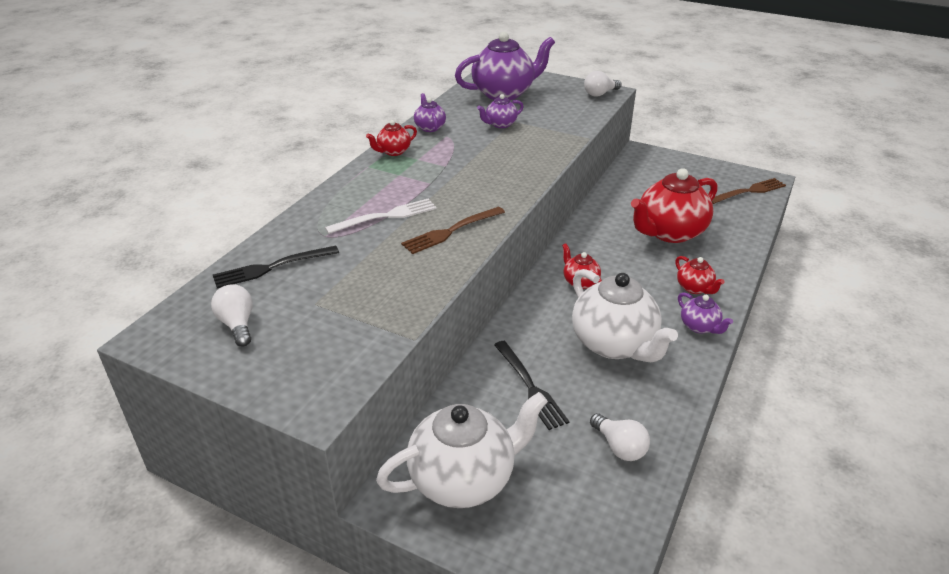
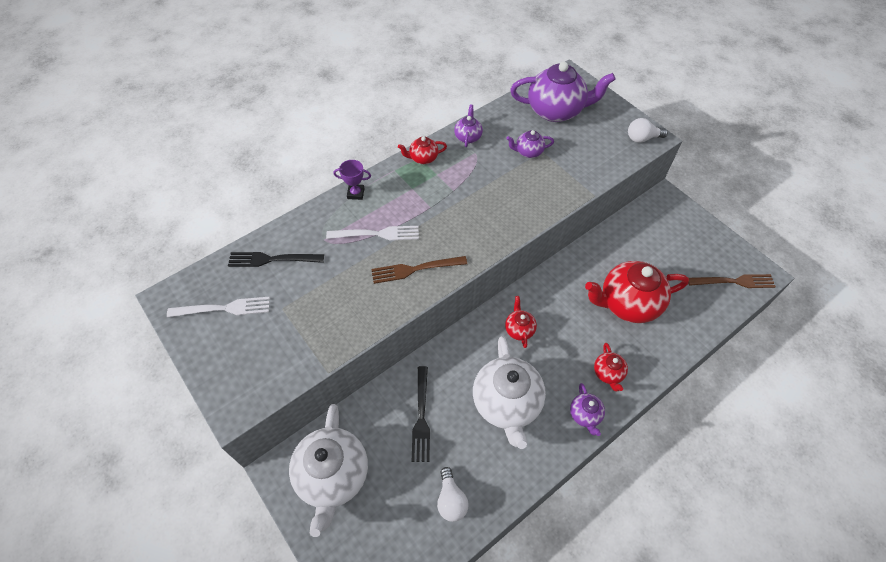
camera: 25 degrees right, 20 degrees up
white light bulb [211,284,253,347] -> white fork [167,297,270,317]
white teapot [376,392,548,508] -> white teapot turned 90 degrees clockwise [289,404,368,537]
none -> purple trophy [334,160,371,200]

